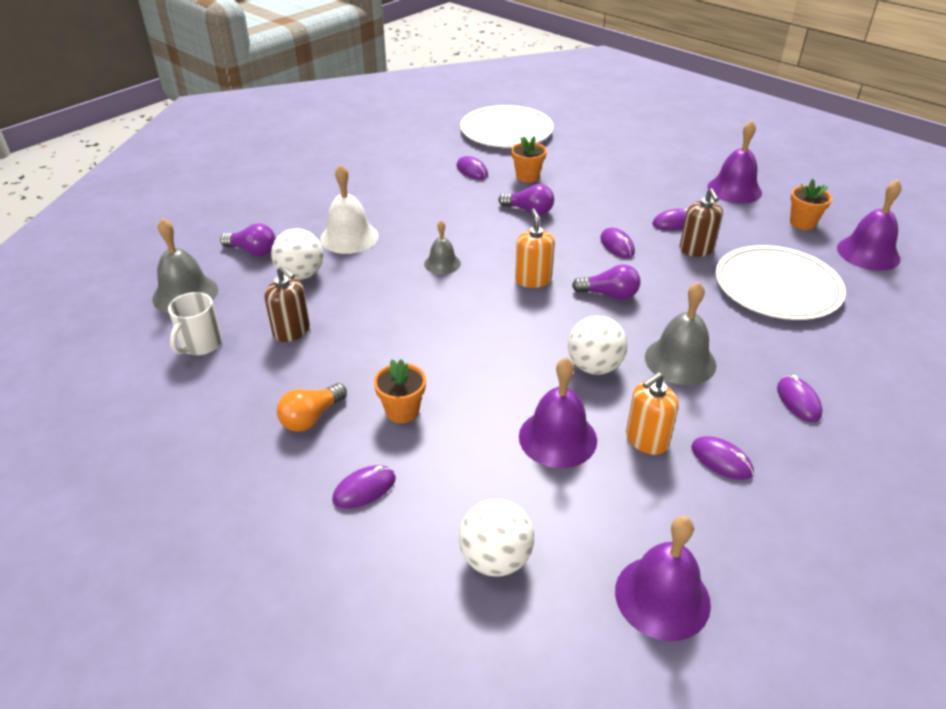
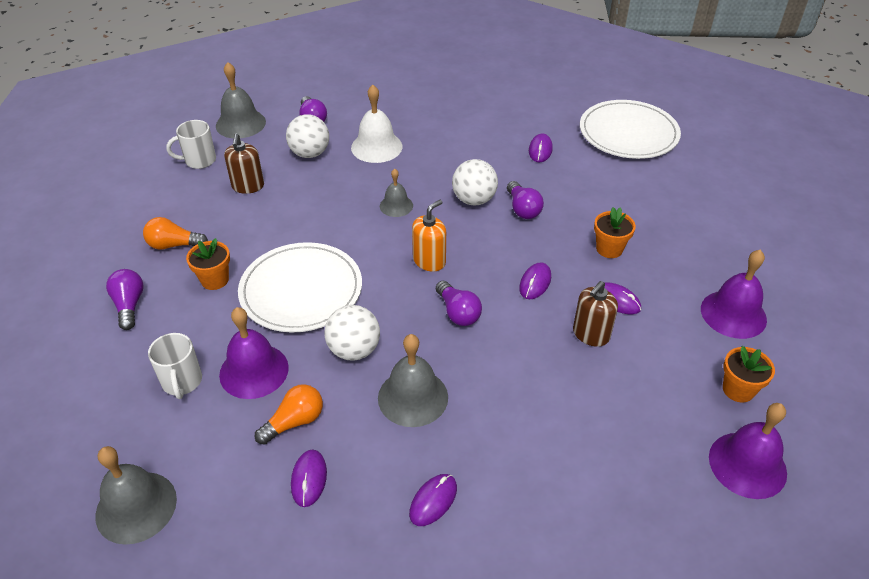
camera: 50 degrees right, 5 degrees up
purple mouse [332,465,396,508] -> purple light bulb [106,269,144,330]
white ball [459,499,534,577] -> white ball moved to [452,159,498,206]
orange flower pot [511,136,547,183] -> orange flower pot moved to [594,207,636,258]
purple bell [615,516,711,641] -> grey bell [95,446,177,545]
orange soap dispenser [626,372,679,455] -> orange light bulb [255,384,323,445]
white plate [716,245,846,320] -> white plate moved to [238,242,362,333]
none -> white mug [148,333,202,399]

